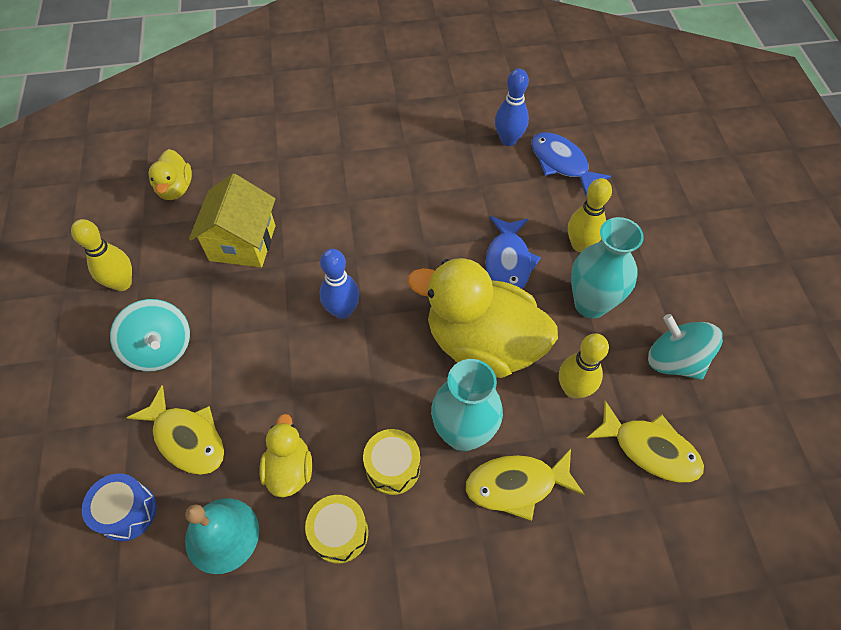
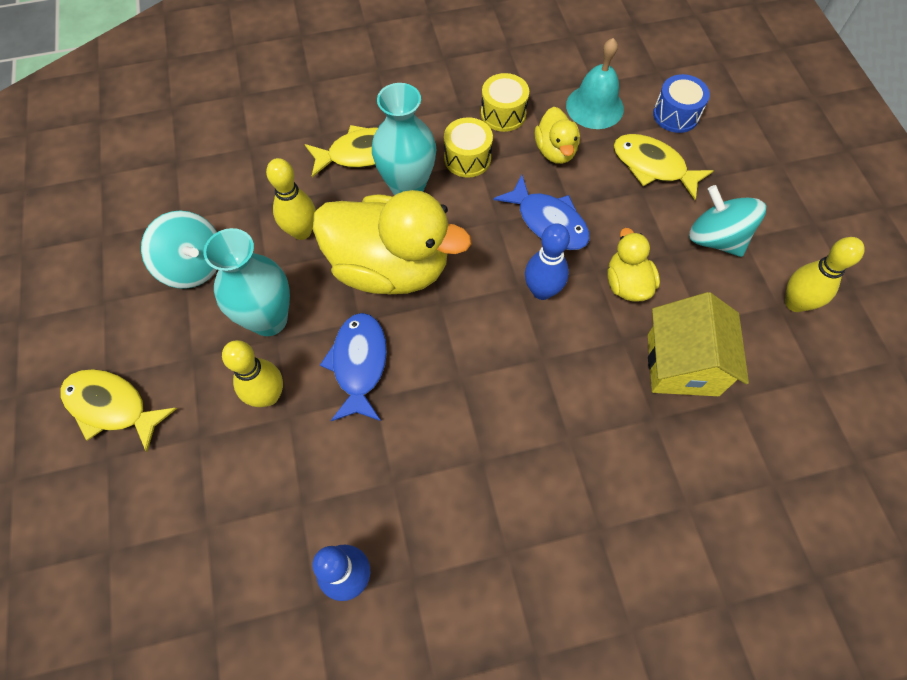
camera: 175 degrees right, 5 degrees up
yellow duck [148,149,192,200] -> yellow duck moved to [607,228,660,302]
blue fish [531,132,611,196] -> blue fish moved to [493,175,590,250]
yellow fish [587,400,704,483] -> yellow fish moved to [60,369,177,452]

